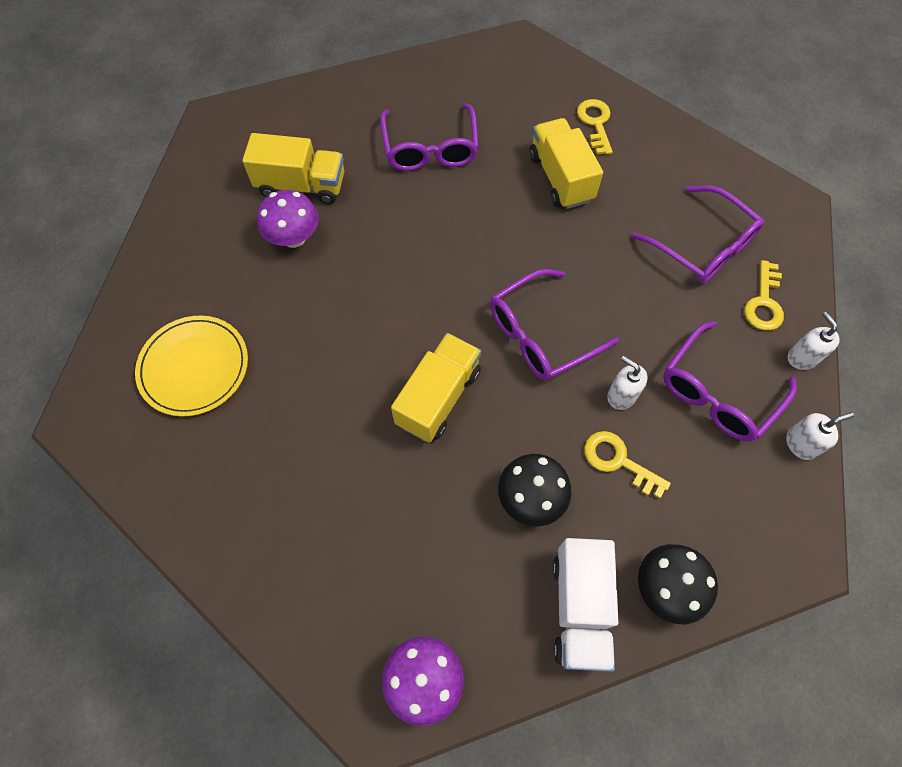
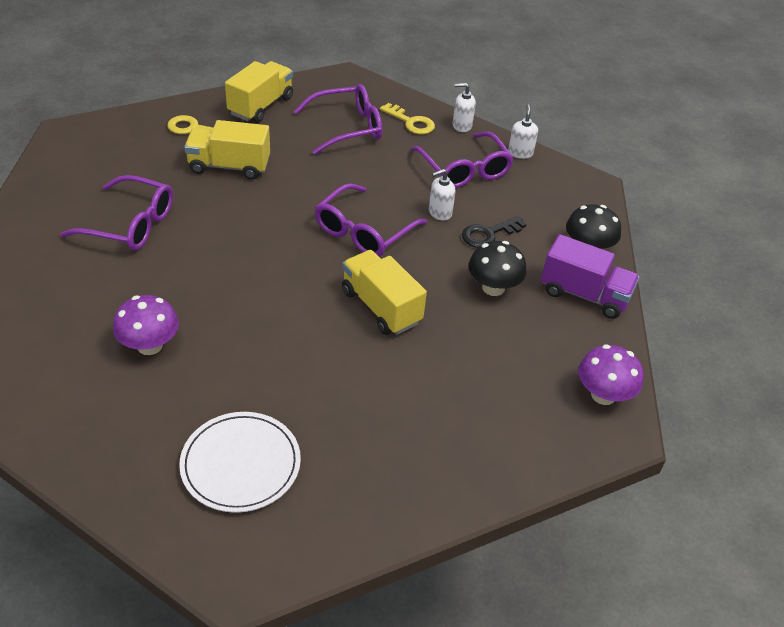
camera: 70 degrees left, 20 degrees down
yellow plate [135,316,248,417] -> white plate [179,412,301,513]
yellow truck [242,133,344,204] -> yellow truck moved to [225,61,293,123]
purple glasses [490,269,619,381] -> purple glasses turned 45 degrees clockwise [315,183,427,257]
white truck [552,538,619,672] -> purple truck [541,234,640,319]
yellow key [584,431,671,499] -> black key [462,216,527,248]

